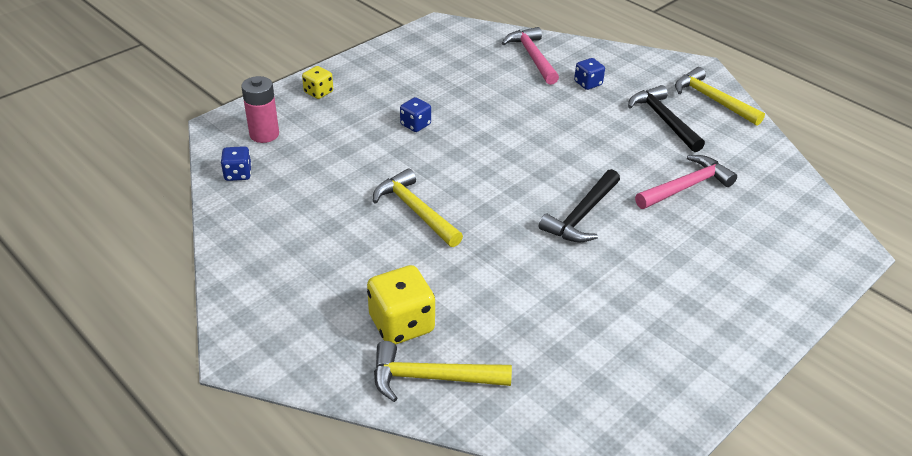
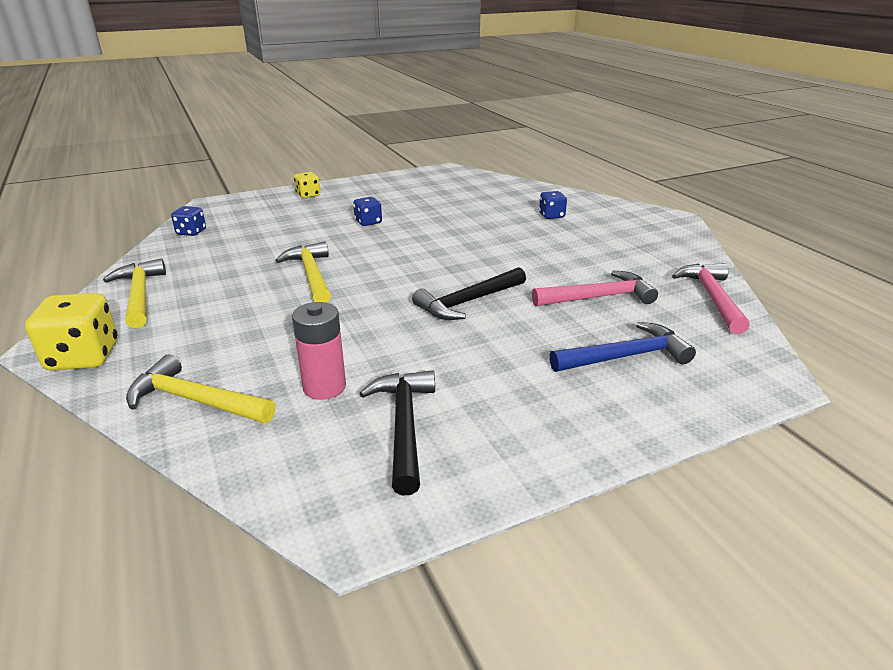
camera: 20 degrees right, 10 degrees down
pink battery [241,76,279,143] -> pink battery moved to [292,302,346,400]
yellow dice [367,265,435,345] -> yellow dice moved to [25,293,118,370]
pink hammer [502,27,559,85] -> pink hammer moved to [672,263,750,334]
black hammer [628,85,705,152] -> black hammer moved to [359,370,435,496]
yellow hammer [675,67,765,126] -> yellow hammer moved to [103,258,166,328]
none -> blue hammer [549,322,696,372]

